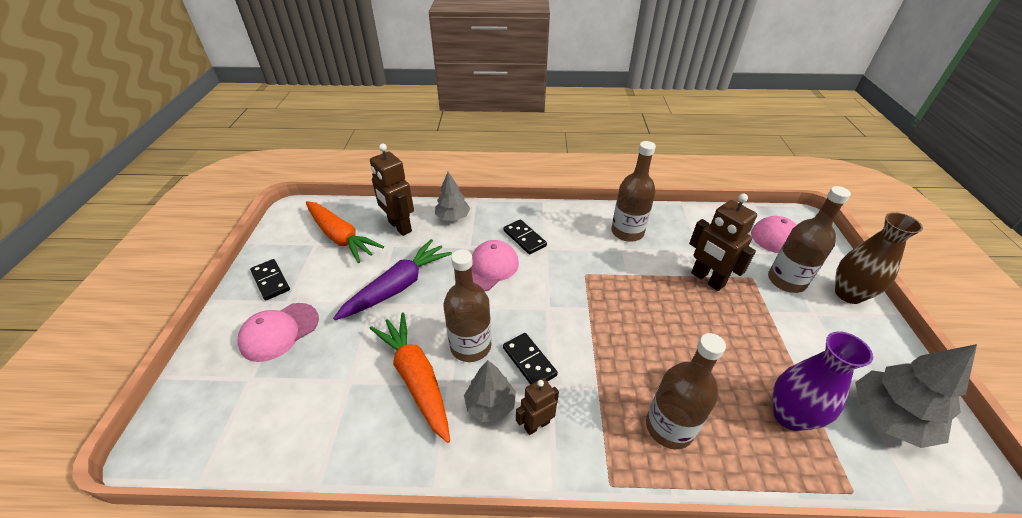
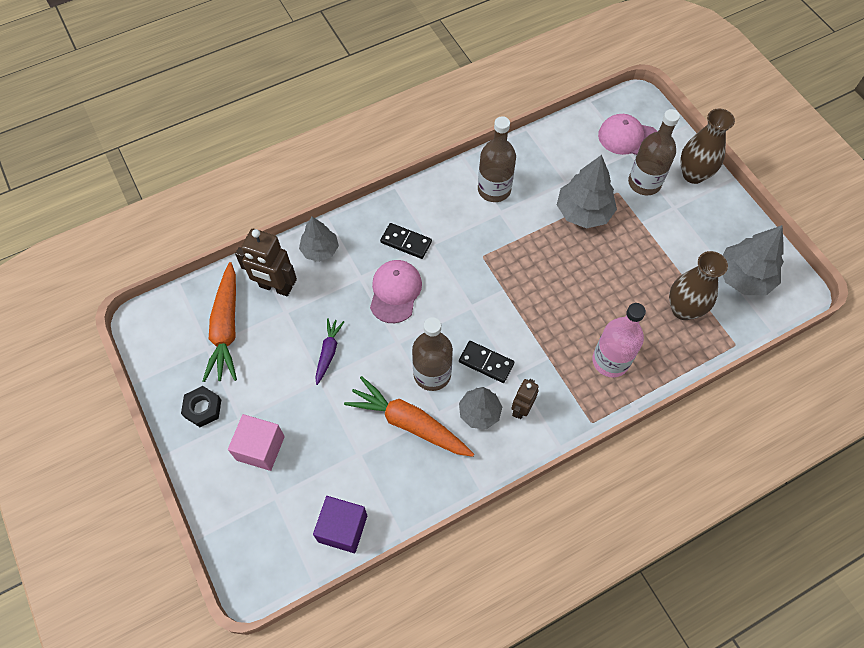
camera: 30 degrees left, 20 degrees up
pink cap [237,303,319,362] -> pink cube [228,414,285,471]
black domino [250,259,290,300] -> black nut [181,386,221,427]
orange carrot [306,201,384,263] -> orange carrot turned 75 degrees clockwise [203,262,237,382]
purple carrot [333,239,452,320] -> purple carrot [315,318,344,385], size x0.54
brown bottle [646,333,726,449] -> pink bottle [592,303,646,378]
brown robot [689,194,757,291] -> grey tree [557,155,617,229]
purple vase [772,331,873,431] -> brown vase [669,251,728,320]
none -> purple cube [313,496,367,553]

